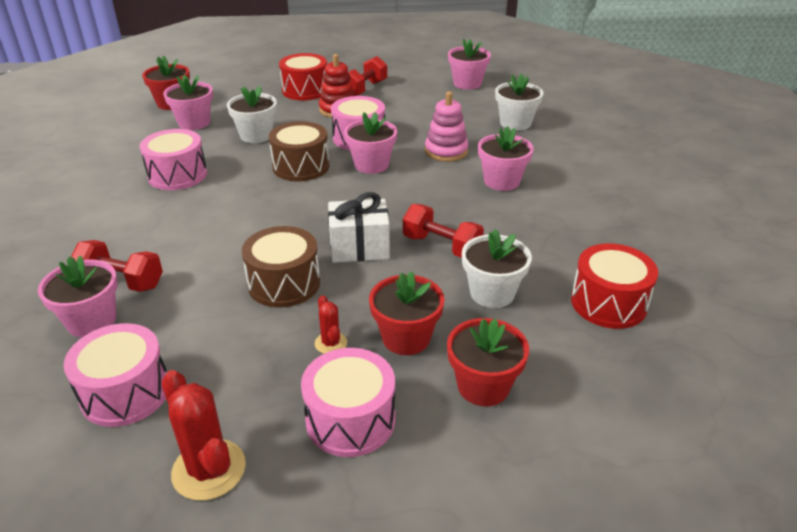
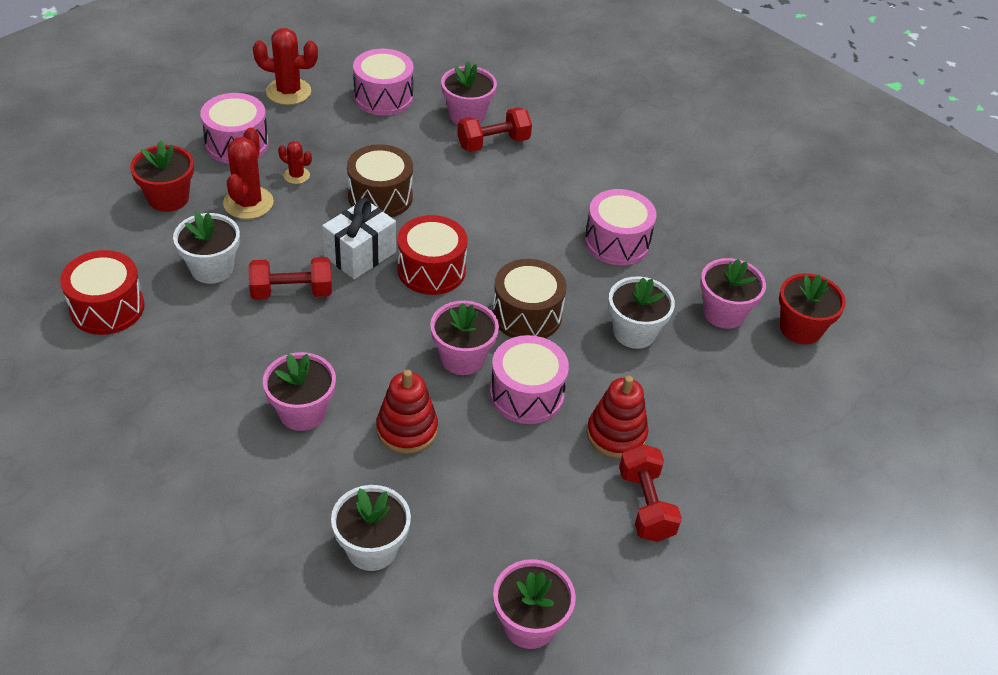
camera: 135 degrees right, 10 degrees up
red drum [279,53,327,101] -> red drum moved to [398,215,468,295]
red flower pot [369,271,445,355] -> red cactus [223,128,274,219]
pink stacking toy [425,91,469,162] -> red stacking toy [376,370,438,454]

